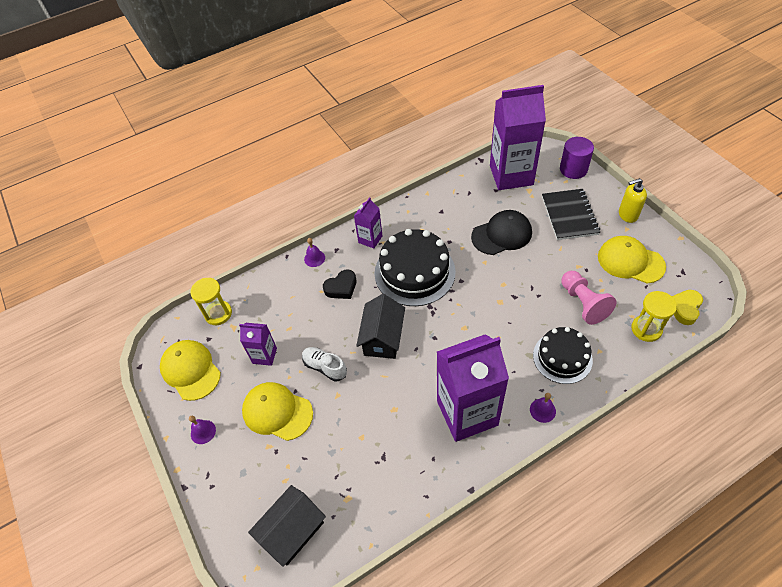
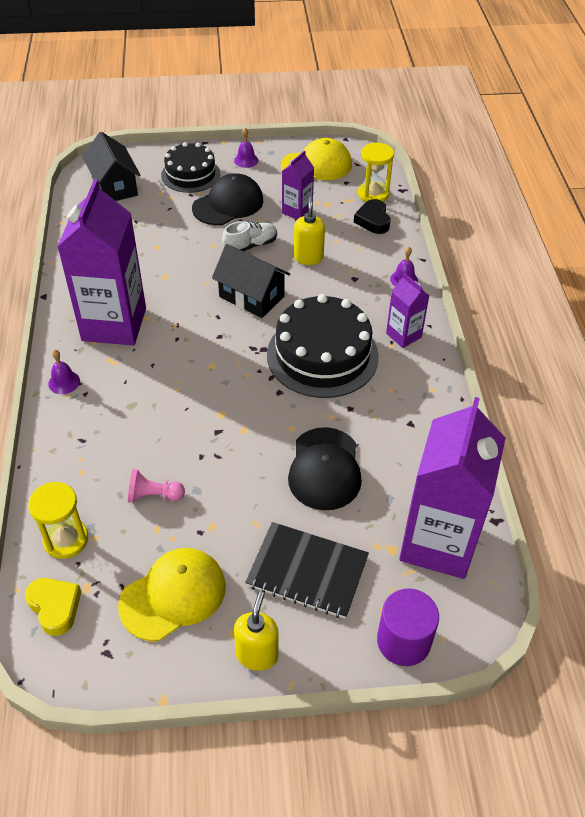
camera: 110 degrees right, 5 degrees down
yellow cap [242,382,313,441] -> black cap [192,173,263,225]
black heart [323,270,356,299] -> black heart moved to [354,199,390,234]
black cake [533,327,593,384] -> black cake moved to [161,142,220,193]
pink pawn [561,271,617,325] -> pink pawn [128,469,185,503], size x0.63
none -> yellow soap dispenser [294,196,325,265]

